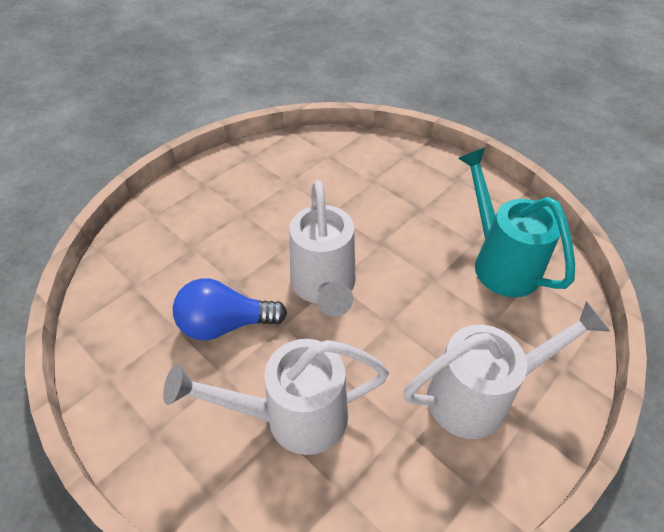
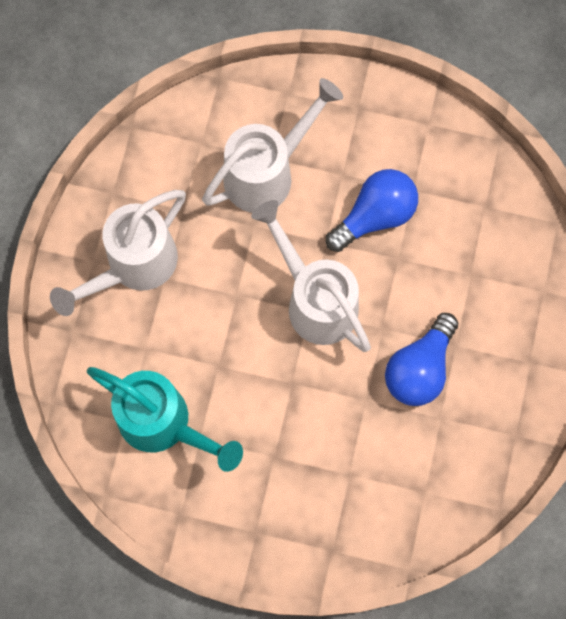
camera: 150 degrees right, 25 degrees up
none -> blue light bulb [385,313,458,406]

